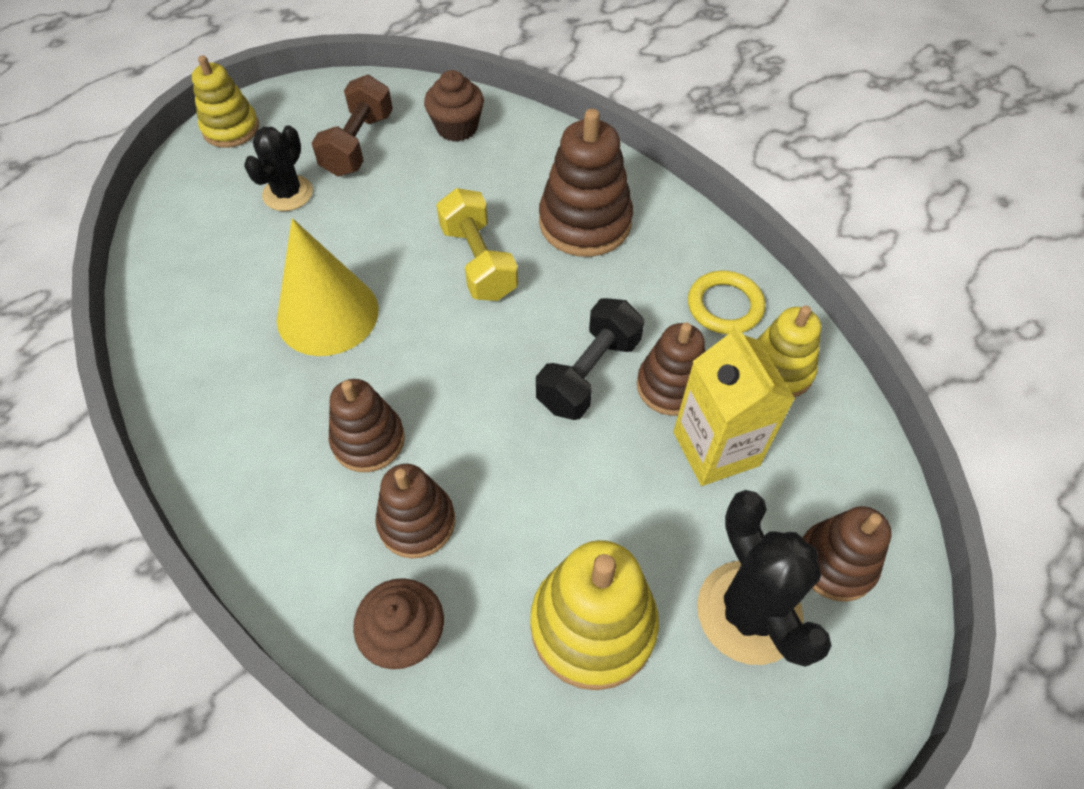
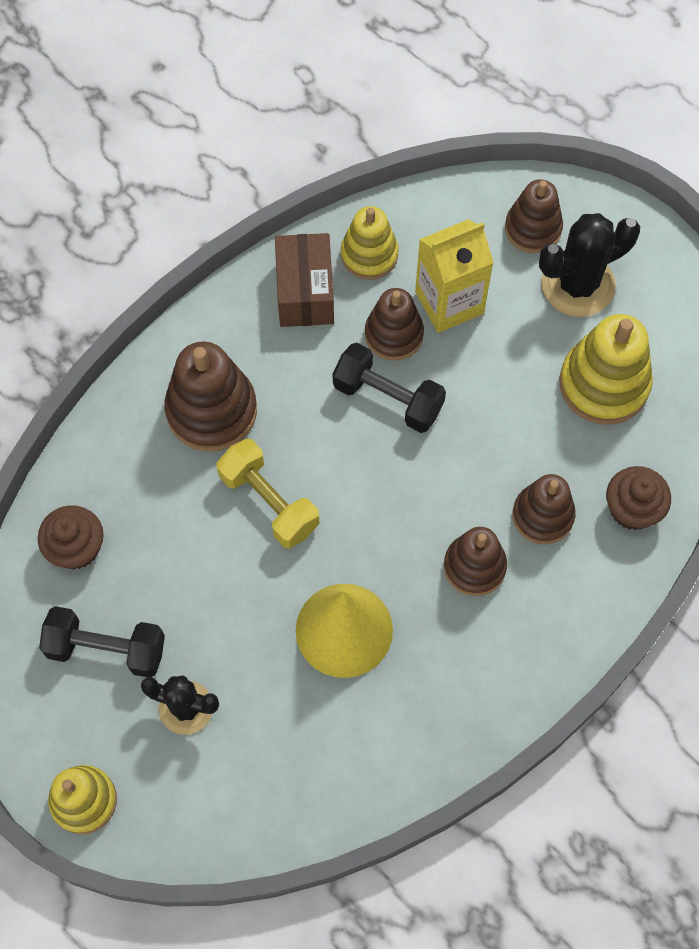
camera: 95 degrees left, 10 degrees up
brown dumbbell [312,75,393,177] -> black dumbbell [39,606,165,677]
yellow dumbbell [436,188,518,301] -> yellow dumbbell turned 75 degrees clockwise [217,439,319,548]
yellow ring [688,271,765,334] -> brown box [275,233,334,327]

